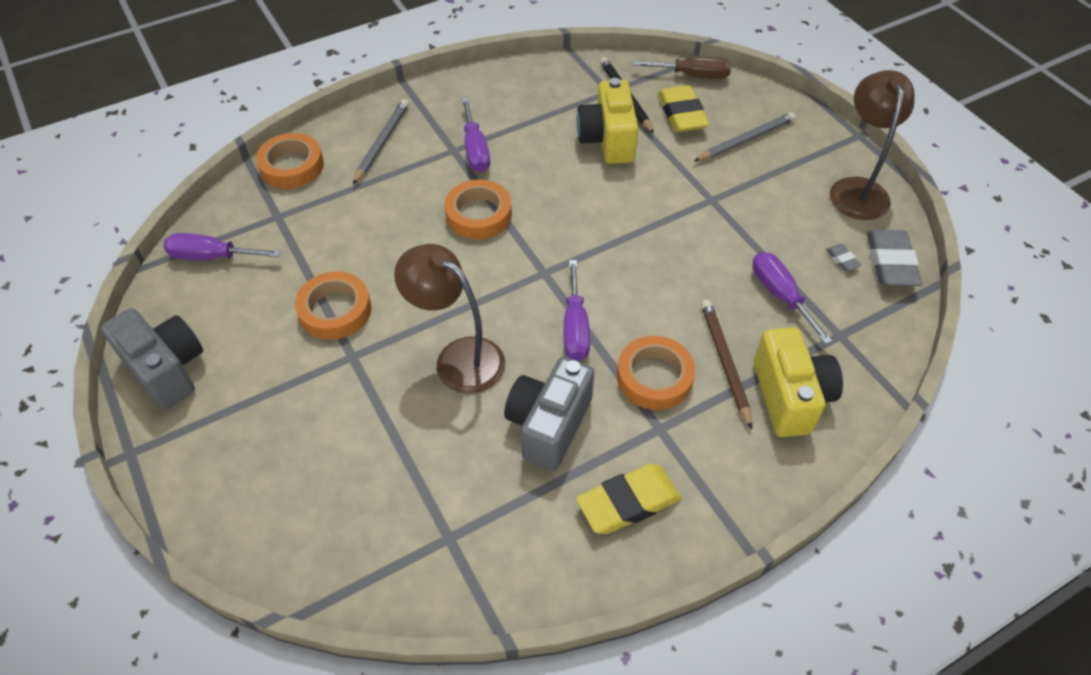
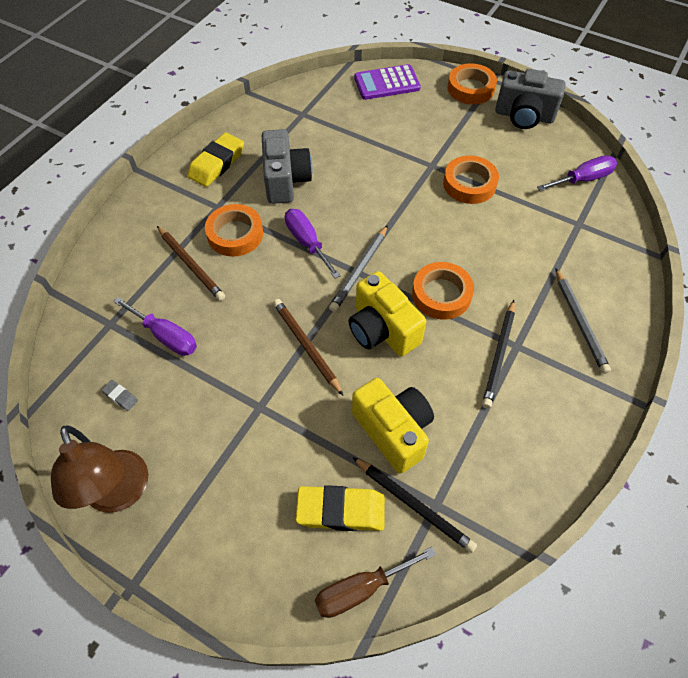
camera: 150 degrees right, 5 degrees up
orange tape [256,133,324,189] -> orange tape moved to [447,63,497,104]
brown lamp [394,244,505,394] -> none
purple screwdriver [461,98,490,172] -> black pencil [482,300,515,409]
yellow eraser [658,85,709,132] -> yellow eraser turned 45 degrees counterclockwise [296,485,385,531]
grey pencil [694,112,796,161] -> grey pencil moved to [329,225,388,312]
yellow camera [754,327,843,437] -> yellow camera moved to [349,271,426,357]
grey eraser [867,230,922,286] -> none
none -> brown pencil [273,299,343,395]
none -> purple calculator [354,64,421,100]

